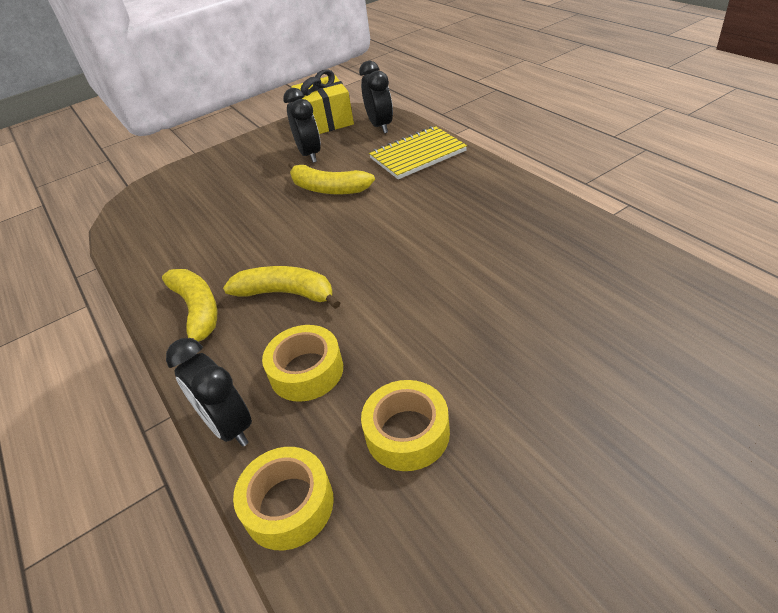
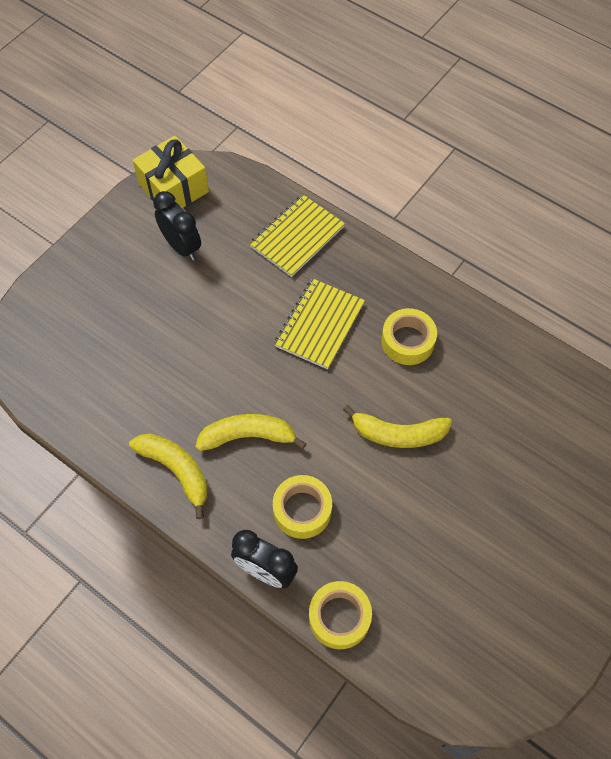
camera: 25 degrees left, 20 degrees up
yellow banana [288,162,375,194] -> yellow banana moved to [343,405,452,448]
black clock [359,61,393,133] -> none
yellow tape [361,380,450,471] -> yellow tape moved to [381,308,437,365]
none -> yellow notebook [274,278,365,369]

